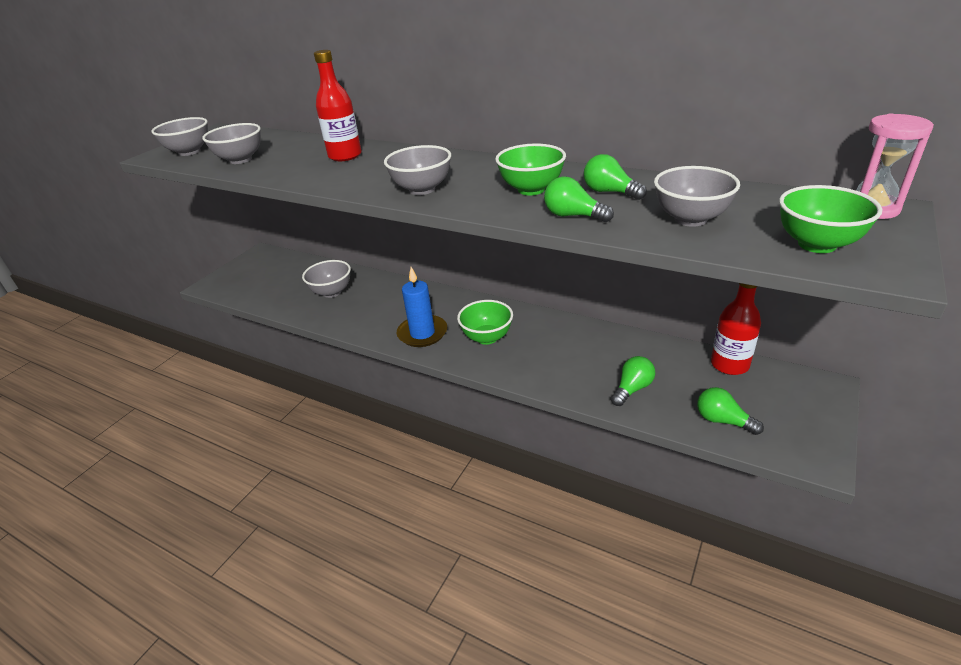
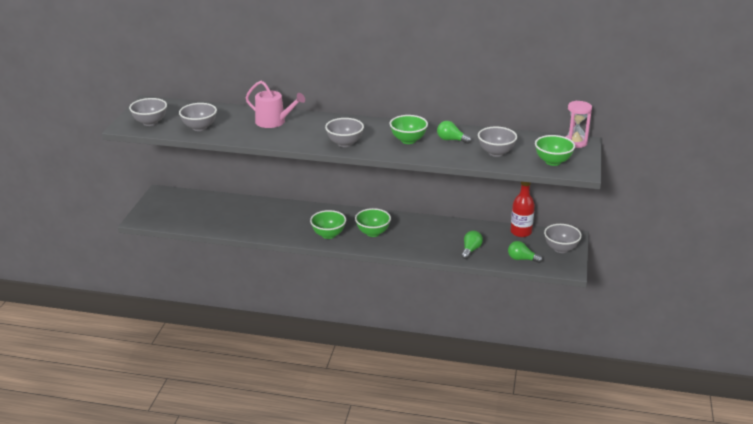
camera: 20 degrees left, 5 degrees down
grey bowl [302,260,351,298] -> grey bowl moved to [544,224,582,253]
red bottle [314,50,362,161] -> pink watering can [245,81,305,128]
blue candle [396,267,447,347] -> green bowl [310,210,346,239]
green light bulb [544,177,614,222] -> none

